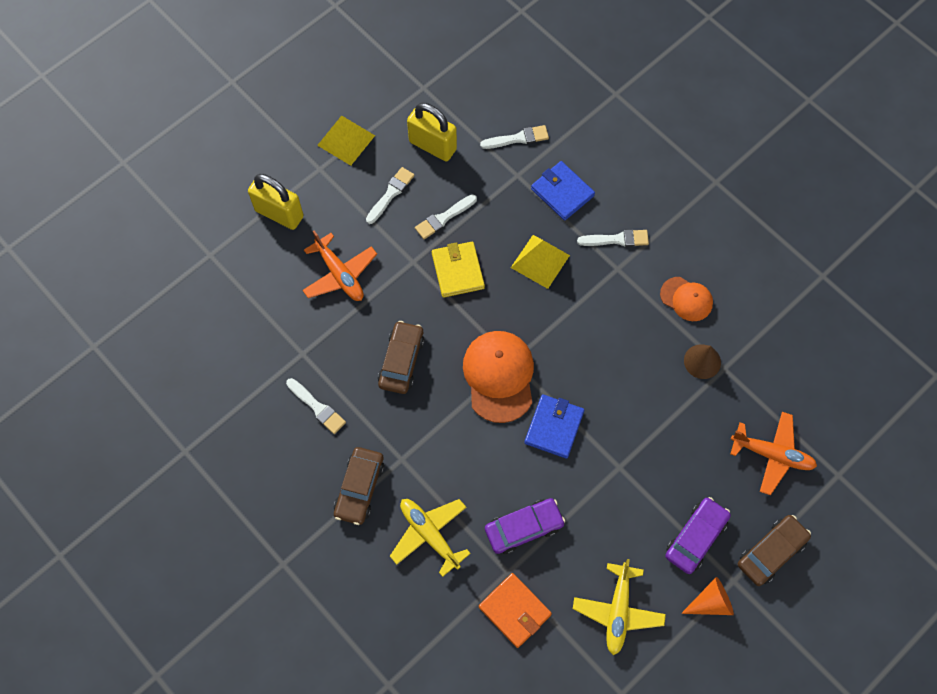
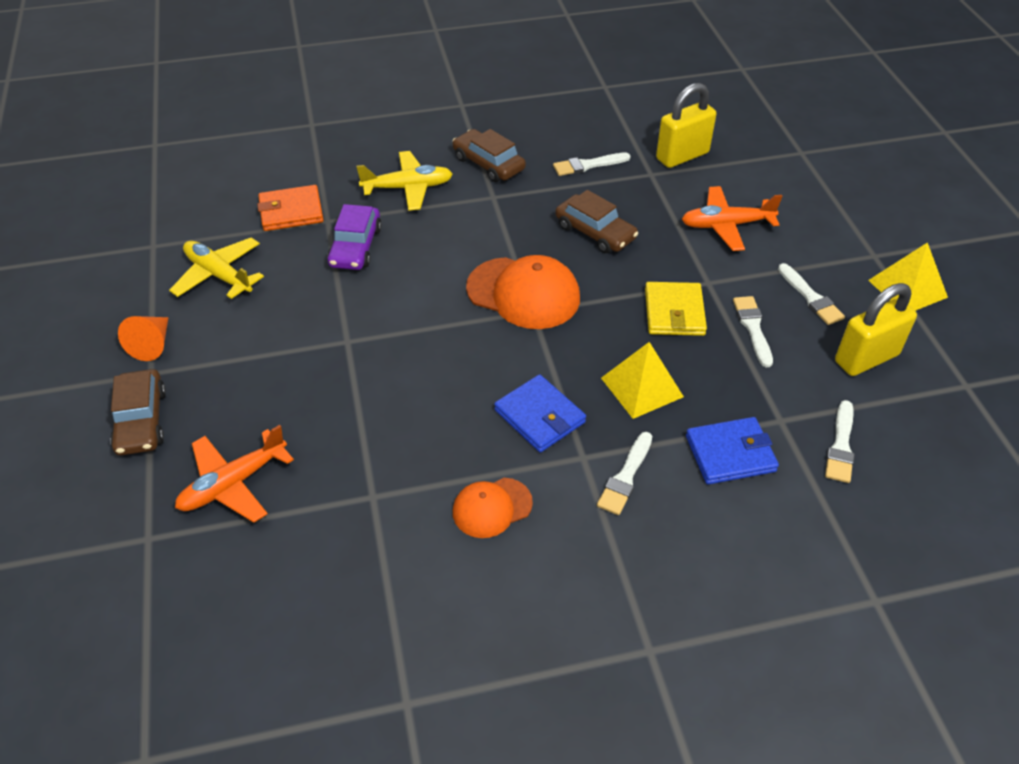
camera: 120 degrees right, 20 degrees down
yellow padlock [248,174,304,230] -> yellow padlock moved to [656,83,716,168]
yellow wallet [432,242,485,298] -> yellow wallet turned 75 degrees clockwise [645,282,707,336]
blue wallet [524,394,584,459] -> blue wallet moved to [494,374,586,453]
purple car [665,497,731,574] -> none
brown cone [684,344,721,379] -> none

